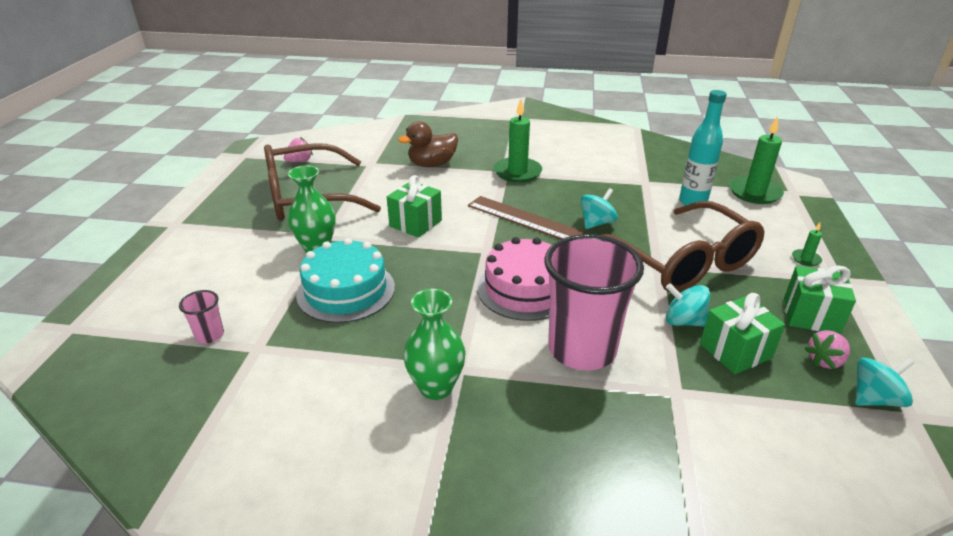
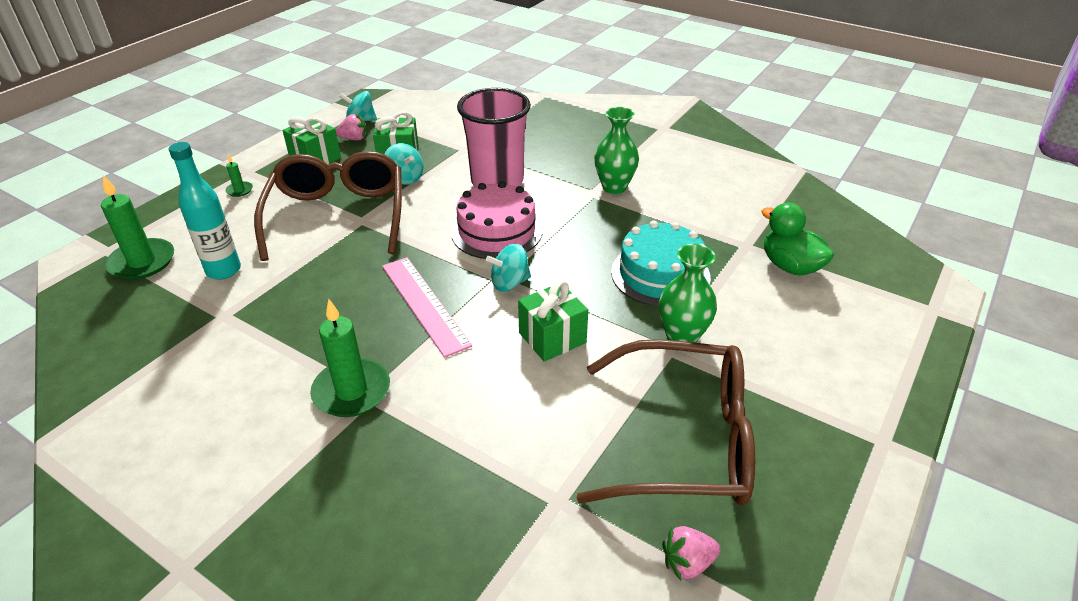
camera: 155 degrees left, 5 degrees up
pink cup [179,290,224,344] -> green duck [761,202,834,276]
brown duck [398,121,458,167] -> none
brown ruler [468,196,587,239] -> pink ruler [382,257,472,358]
turquoise spinning top [580,188,618,229] -> turquoise spinning top moved to [486,244,531,292]

